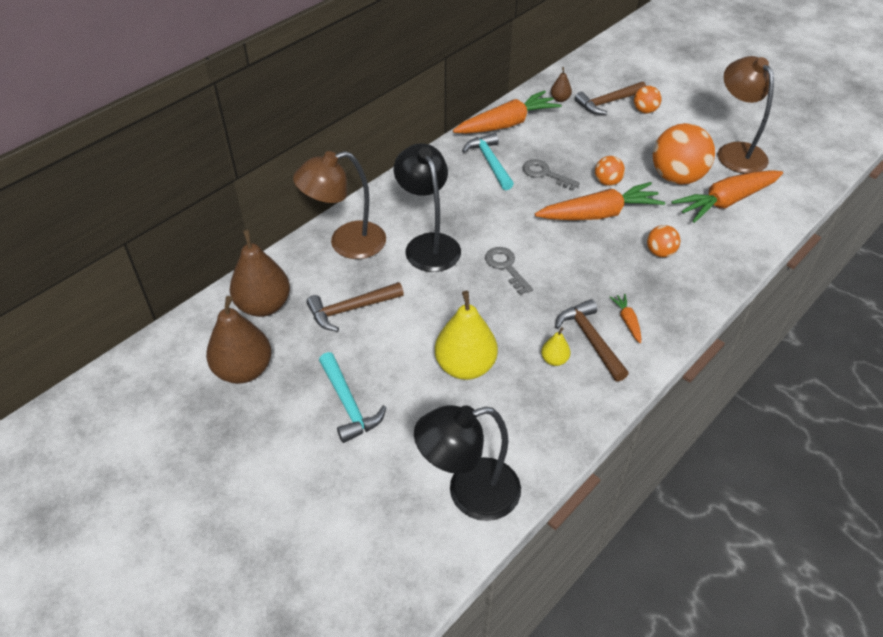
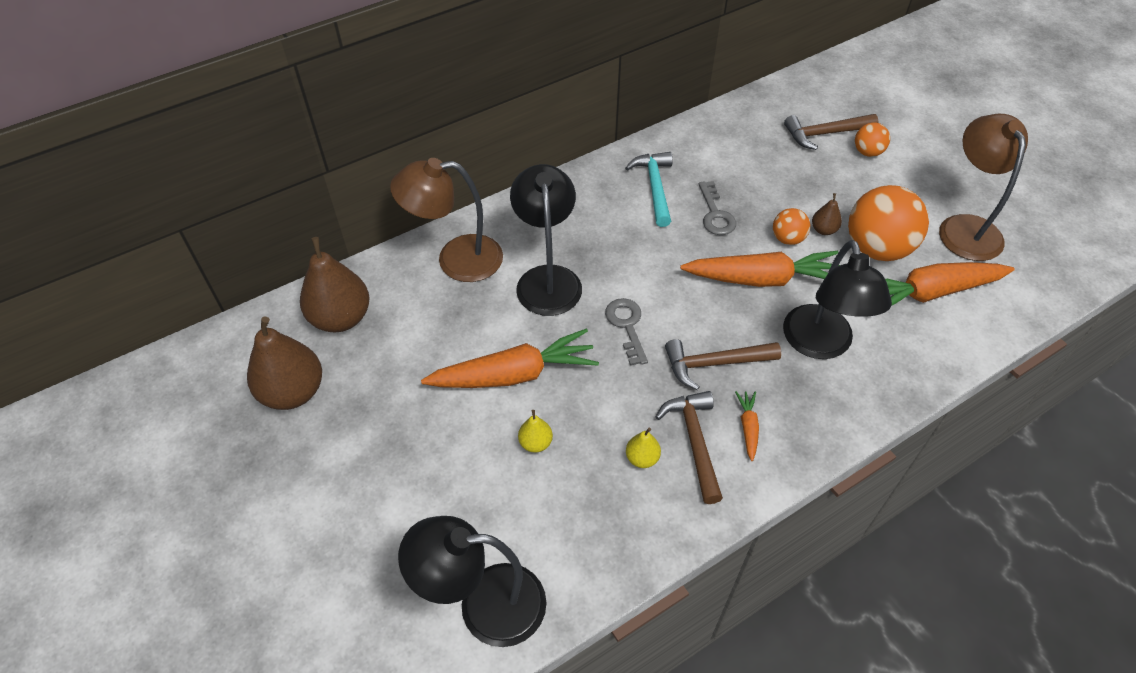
camera: 15 degrees right, 5 degrees up
brown hammer [306,282,404,332] -> brown hammer moved to [665,339,781,390]
turquoise hammer [319,352,386,443] -> none
yellow pear [435,291,498,380] -> yellow pear [518,410,553,453], size x0.47
orange carrot [453,90,561,134] -> orange carrot moved to [421,328,599,388]
grey key [522,159,580,191] -> grey key turned 150 degrees counterclockwise [699,181,736,235]
brown pear [551,67,572,102] -> brown pear moved to [812,193,842,235]
orange ball [647,225,680,257] -> black lamp [783,240,892,359]

